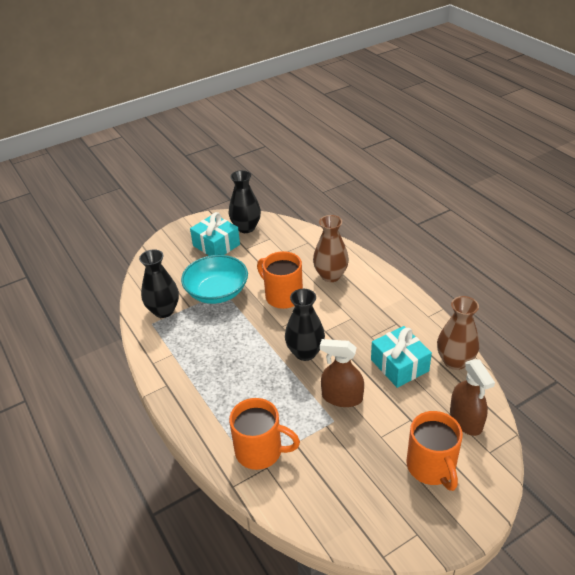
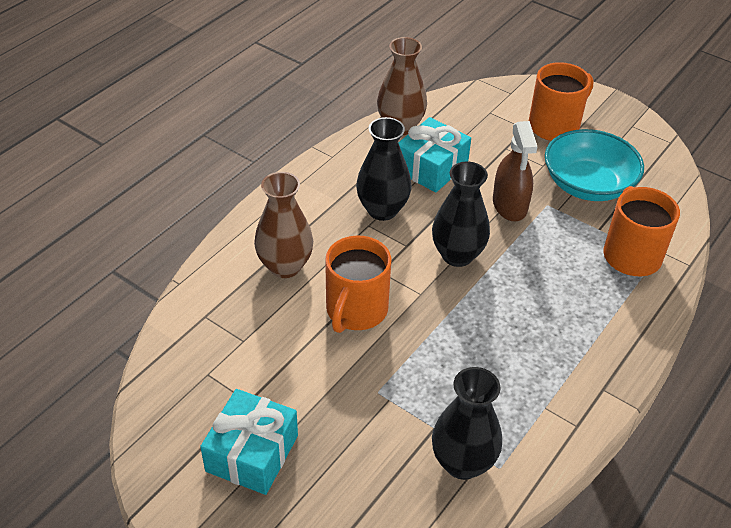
camera: 115 degrees left, 5 degrees up
turquoise bowl [181,255,248,304] -> turquoise bowl moved to [545,129,644,201]
black vase [229,170,261,233] -> black vase moved to [356,117,412,221]
brown spray bottle [450,359,495,436] -> none

